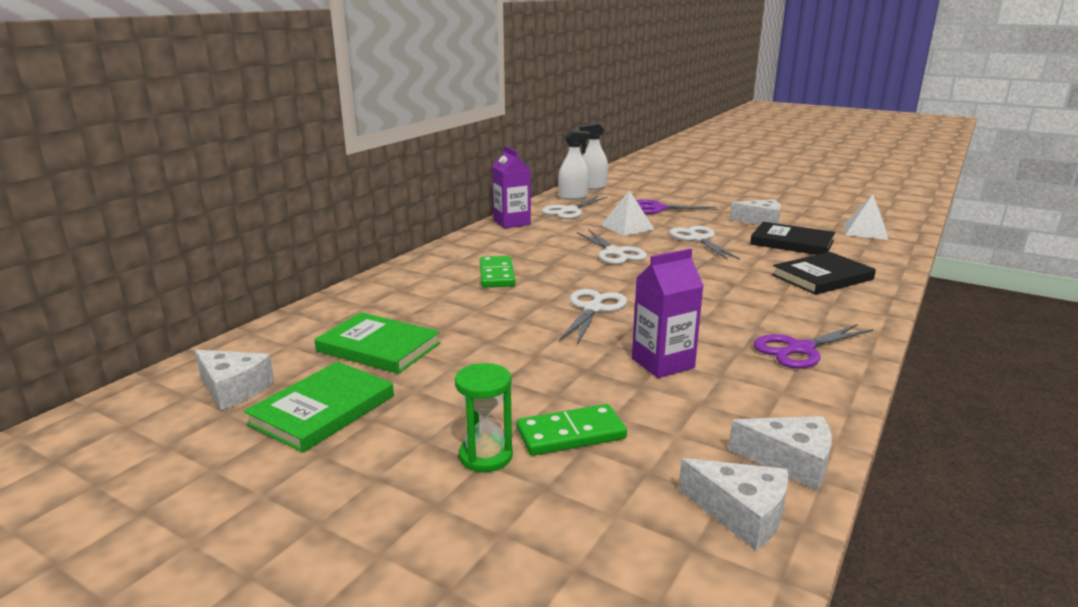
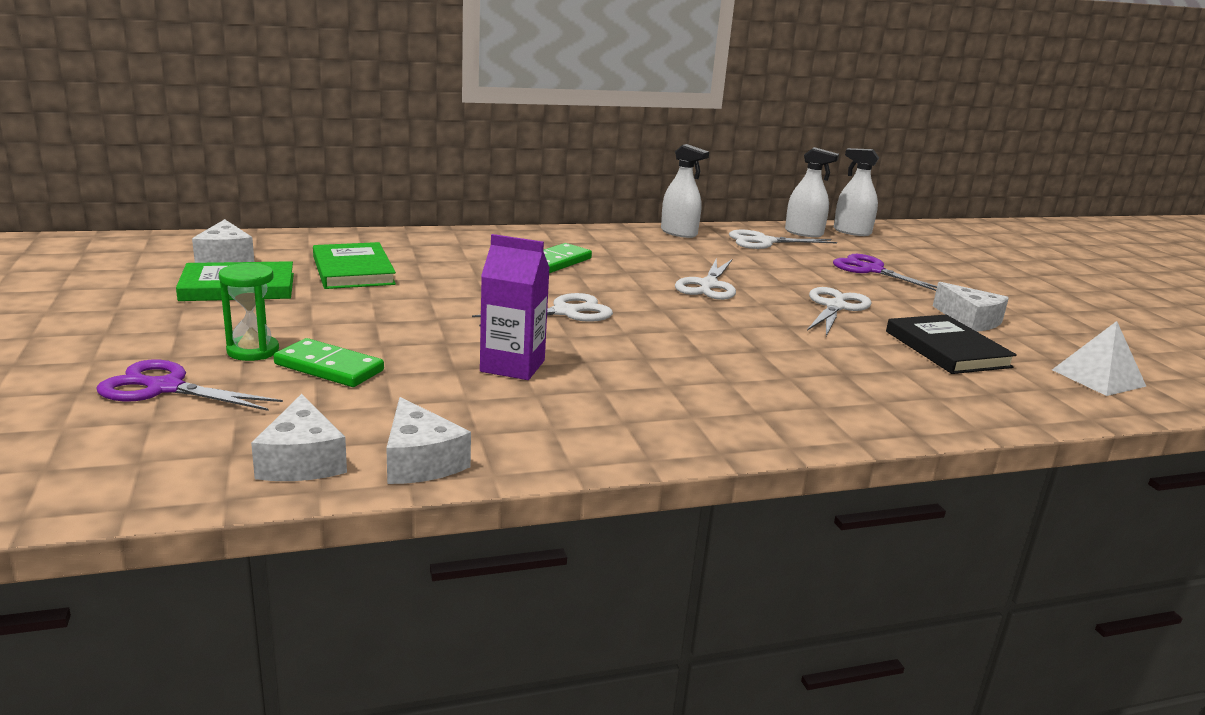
camera: 40 degrees right, 0 degrees up
purple carton [492,146,531,229] -> white spray bottle [661,144,709,238]
white pyramid [601,190,654,236] -> none
purple scissors [753,324,873,369] -> purple scissors moved to [96,360,283,411]
black book [772,252,876,295] -> none

